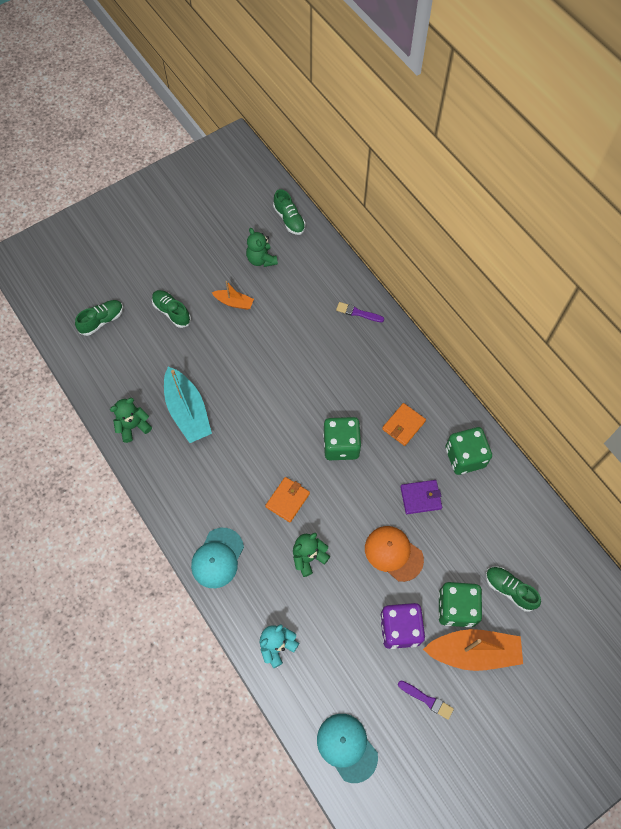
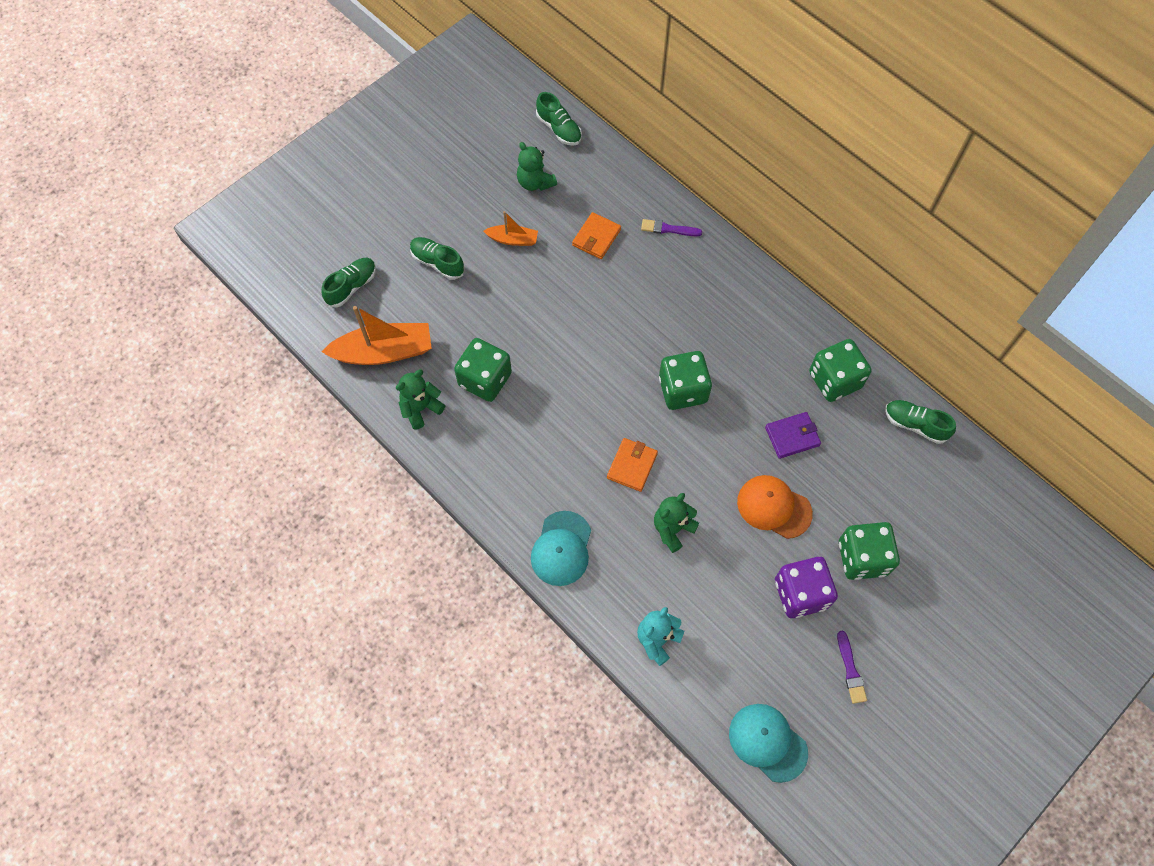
camera: 10 degrees left, 0 degrees up
turquoise boat [164,367,212,443] -> green dice [454,338,512,402]
orange wallet [382,403,426,446] -> orange wallet moved to [572,212,621,259]
purple brush [398,681,454,720] -> purple brush turned 60 degrees clockwise [837,631,867,704]
orange boat [423,629,523,671] -> orange boat moved to [321,306,432,365]
green shoe [486,567,541,612] -> green shoe moved to [885,400,956,444]

